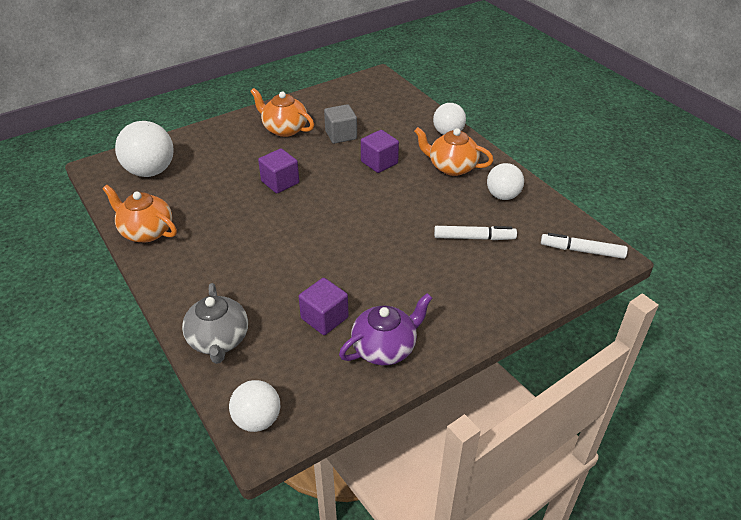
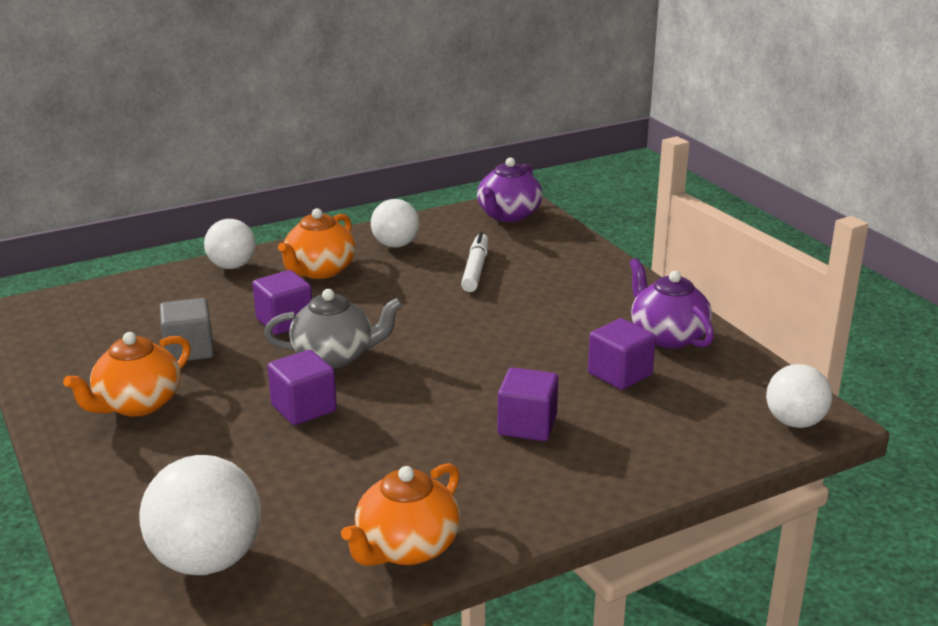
camera: 85 degrees left, 15 degrees down
grey teapot [182,283,248,364] -> grey teapot moved to [264,289,403,368]
white marker [541,233,628,259] -> purple teapot [477,157,543,222]
none -> purple cube [497,367,558,441]

